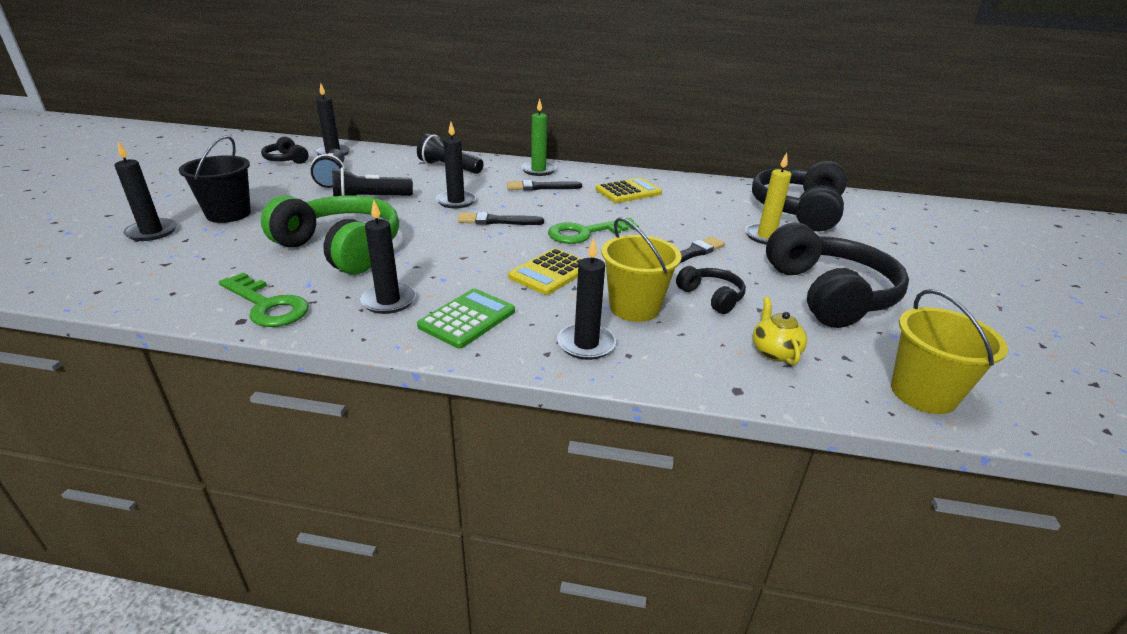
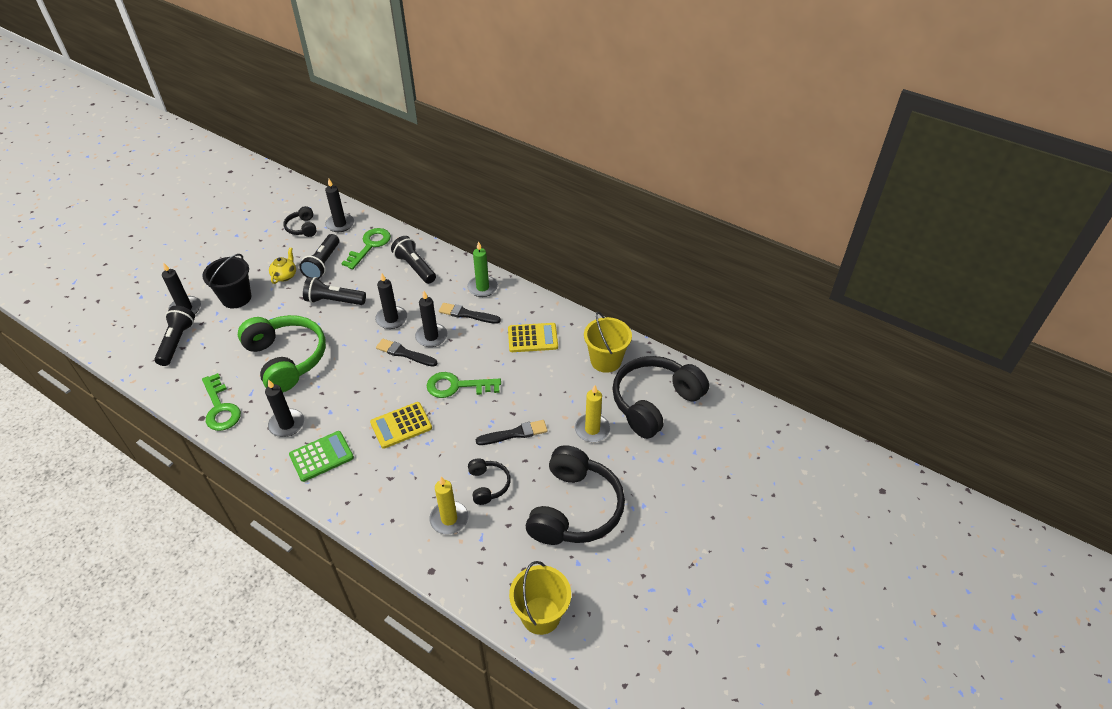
camera: 25 degrees right, 15 degrees up
black candle [557,238,616,360] -> black candle moved to [415,291,448,347]
yellow bucket [601,218,681,322] -> yellow bucket moved to [584,312,632,373]
yellow teapot [753,297,807,365] -> yellow teapot moved to [269,248,296,284]
none -> black flashlight [154,306,195,366]
none -> green key [341,228,391,269]
none -> yellow candle [429,477,468,534]

